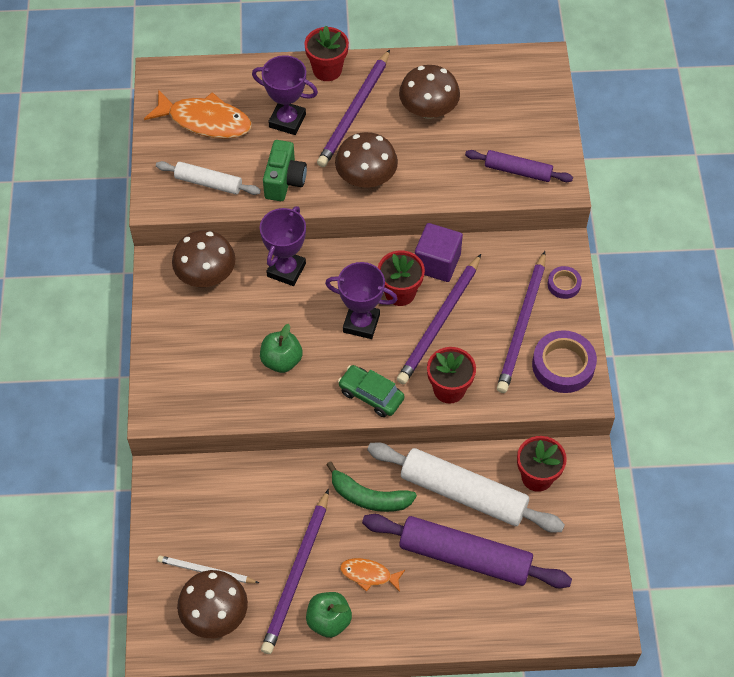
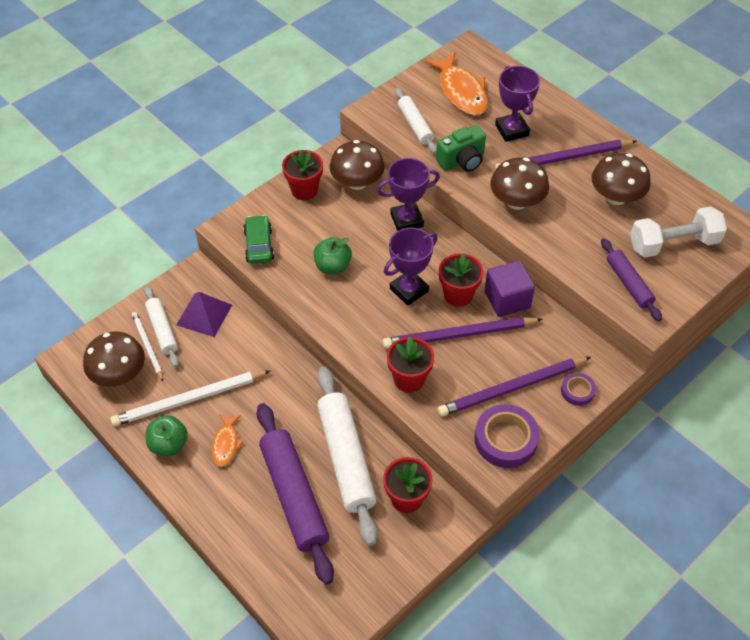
camera: 50 degrees right, 5 degrees down
purple pencil [261,489,329,654] -> white pencil [110,370,271,426]
red flower pot [304,26,349,81] -> red flower pot moved to [282,150,323,200]
purple trophy [325,262,398,339] -> purple trophy turned 75 degrees clockwise [384,228,437,306]
green banana [326,461,417,512] -> none
green car [338,365,404,417] -> green car moved to [243,215,274,264]
orange fish [340,558,405,592] -> orange fish turned 150 degrees counterclockwise [212,414,243,467]
none -> white rolling pin [144,286,179,367]
none -> purple pyramid [176,292,232,337]
none -> white dumbbell [630,206,727,258]

